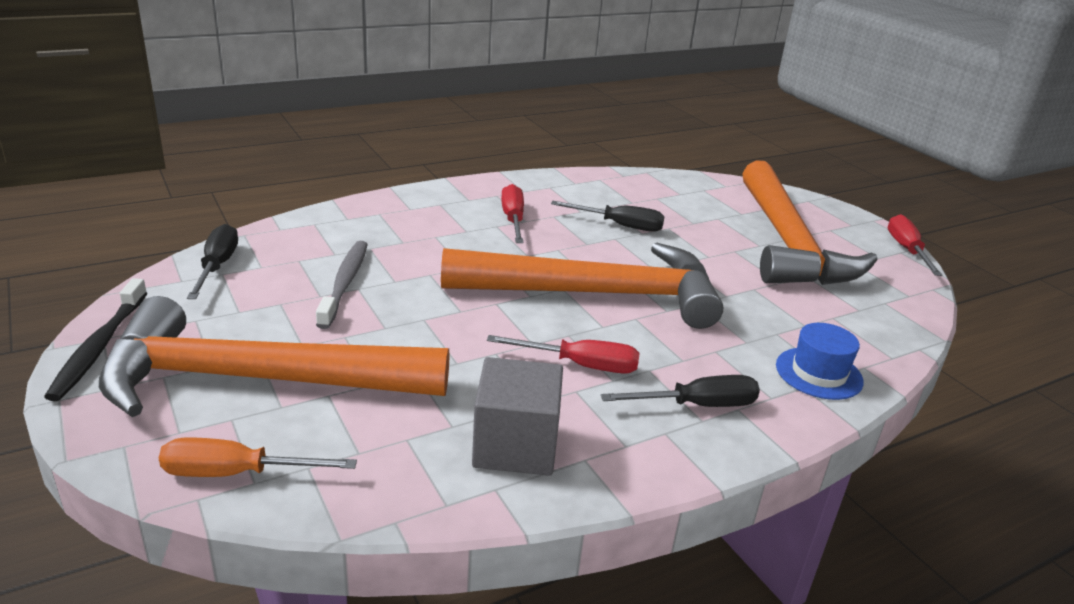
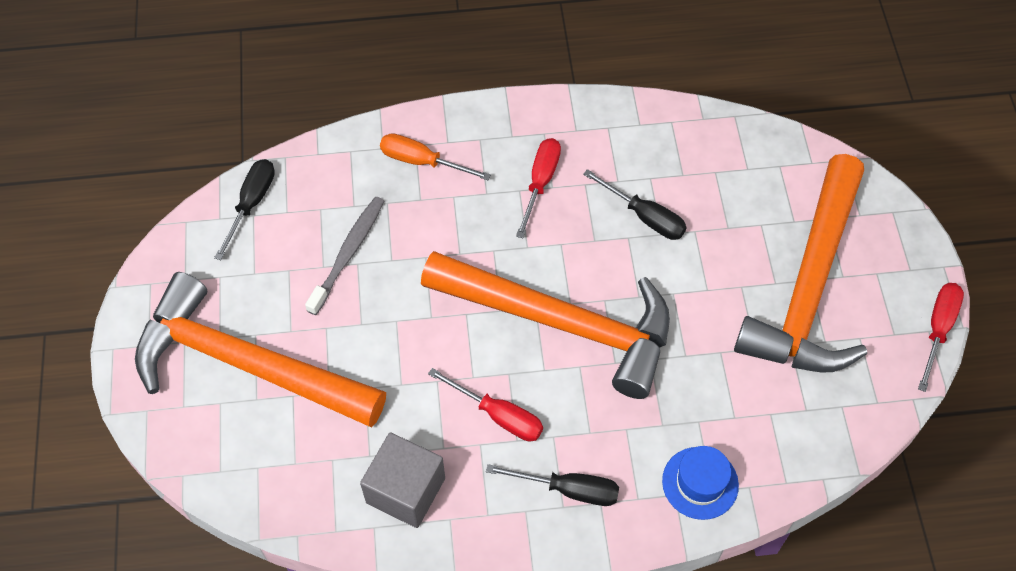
camera: 25 degrees right, 30 degrees up
black toothbrush [44,278,147,401] -> none
orange screwdriver [159,438,357,477] -> orange screwdriver moved to [380,133,491,181]

